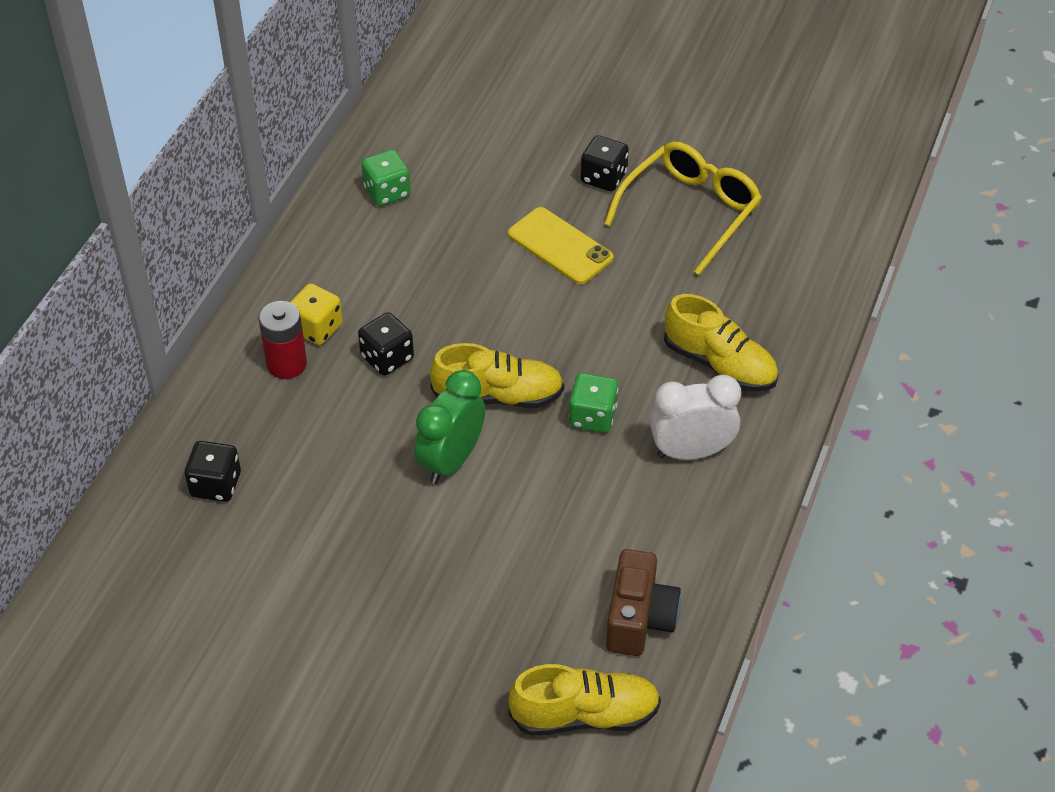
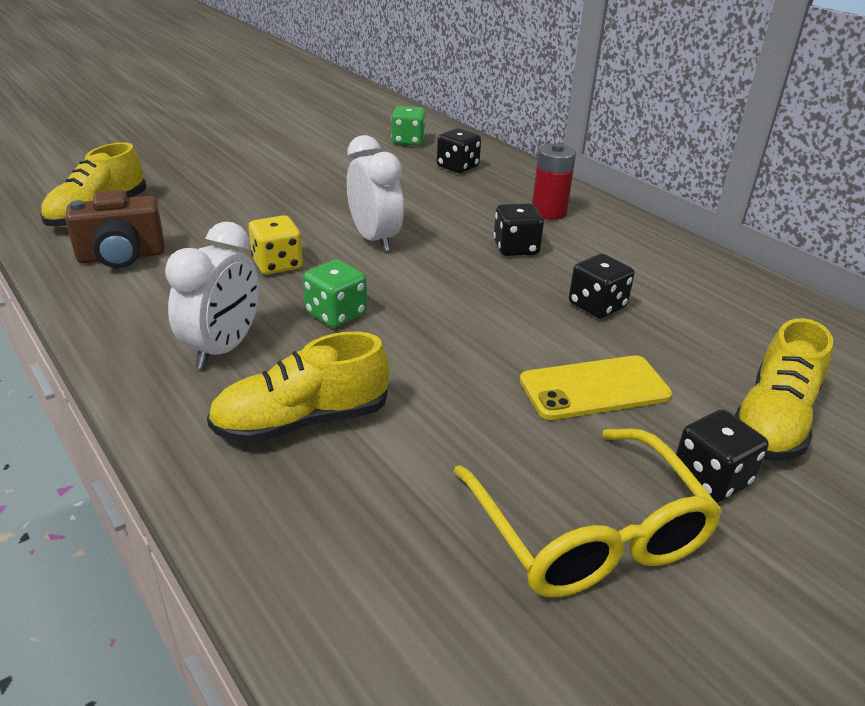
camera: 120 degrees right, 15 degrees down
yellow dice [290,283,343,345] -> yellow dice moved to [248,215,303,274]
green dice [361,150,411,206] -> green dice moved to [391,106,426,146]
green clock [415,370,485,484] -> white clock [347,135,404,252]
yellow shoe [430,343,564,408] -> yellow shoe moved to [735,318,833,461]
brown camera [606,549,681,656] -> brown camera turned 60 degrees counterclockwise [65,190,165,268]
none -> black dice [569,254,635,319]

